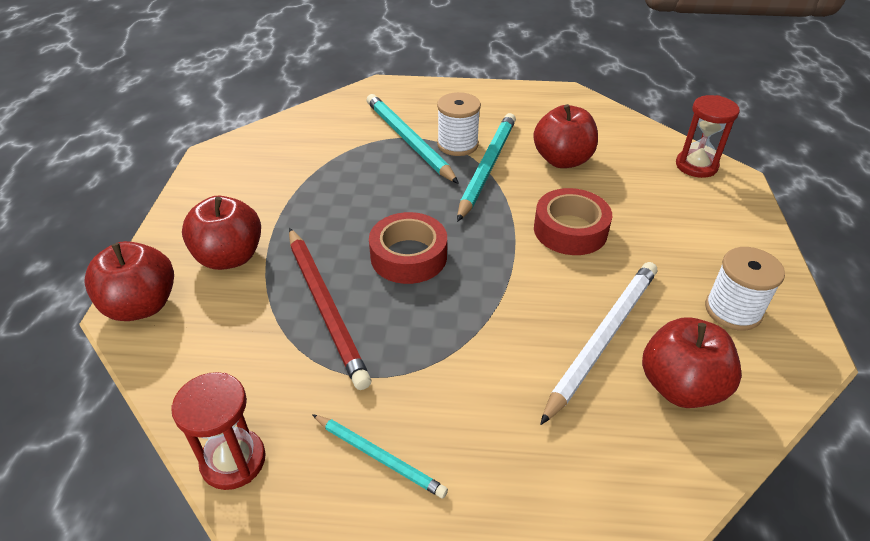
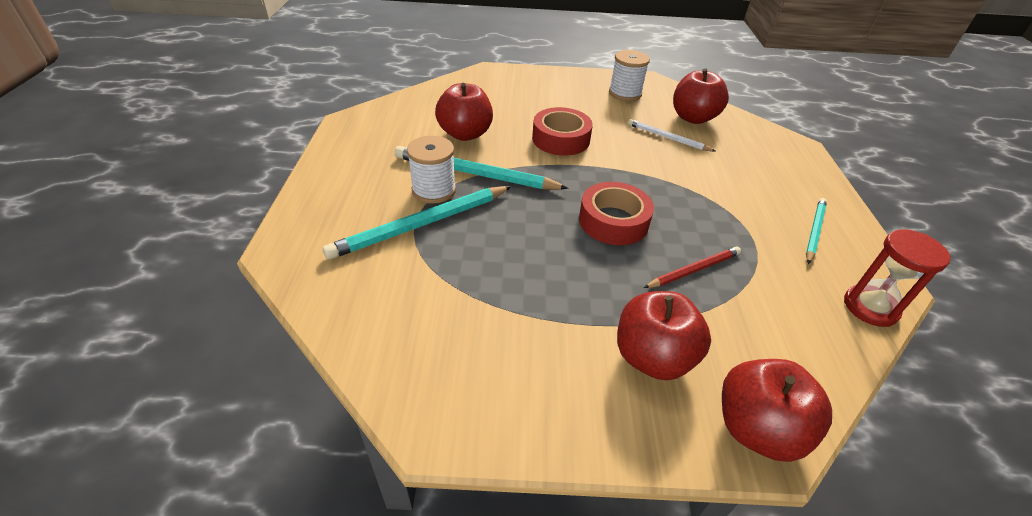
camera: 95 degrees left, 0 degrees up
red pencil [289,228,371,390] -> red pencil [644,247,741,288], size x0.57
white pencil [540,262,657,425] -> white pencil [628,119,716,152], size x0.57
red hourglass [676,95,740,178] -> none

